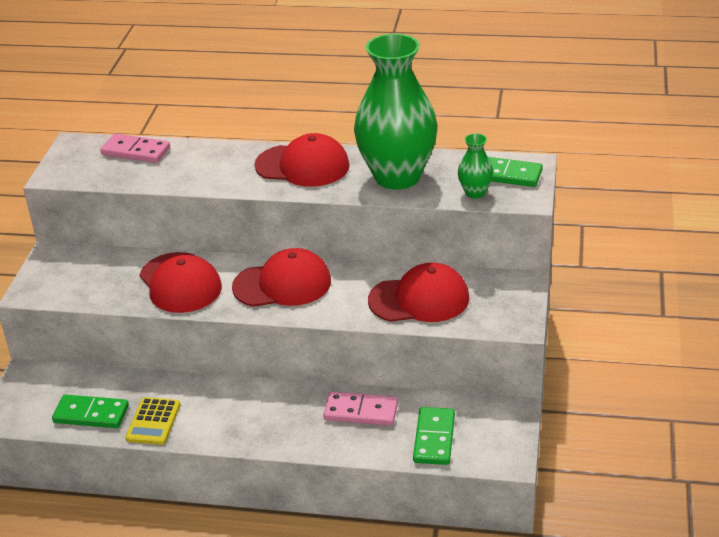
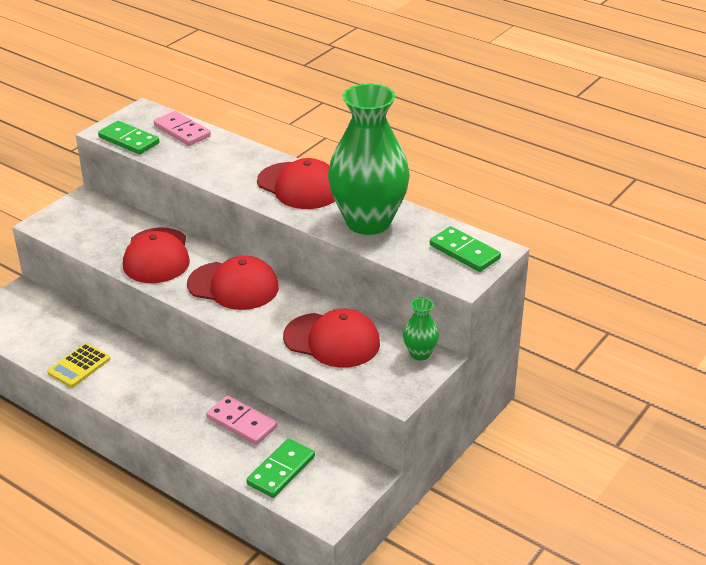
camera: 25 degrees right, 0 degrees up
green domino [52,395,129,428] -> green domino moved to [98,121,159,154]
green vase [458,133,493,199] -> green vase moved to [403,298,439,360]

